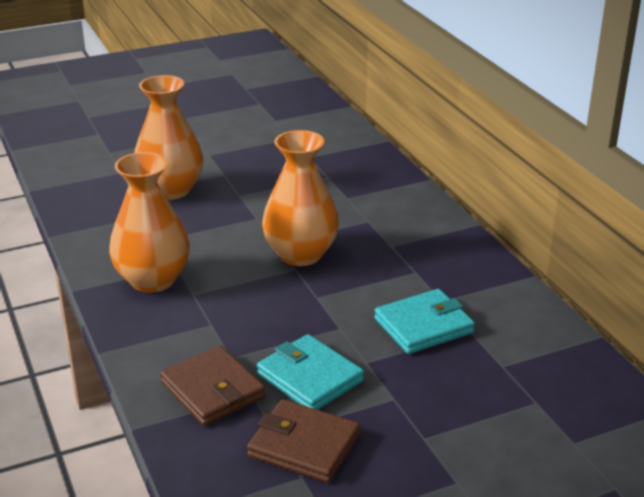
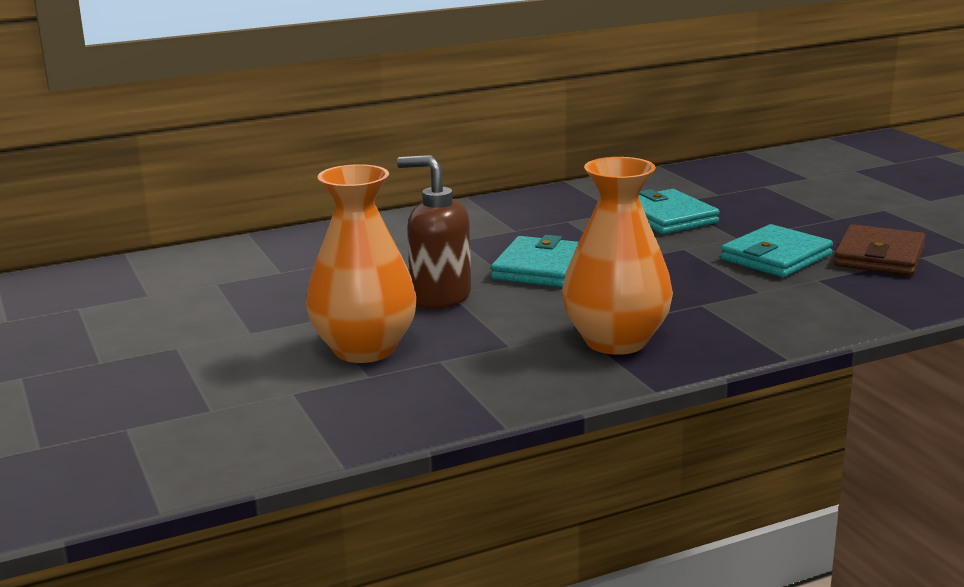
camera: 90 degrees left, 10 degrees down
brown wallet [160,346,266,426] -> none
orange vase [262,130,339,266] -> turquoise wallet [491,235,579,287]
none -> brown soap dispenser [397,155,471,309]

